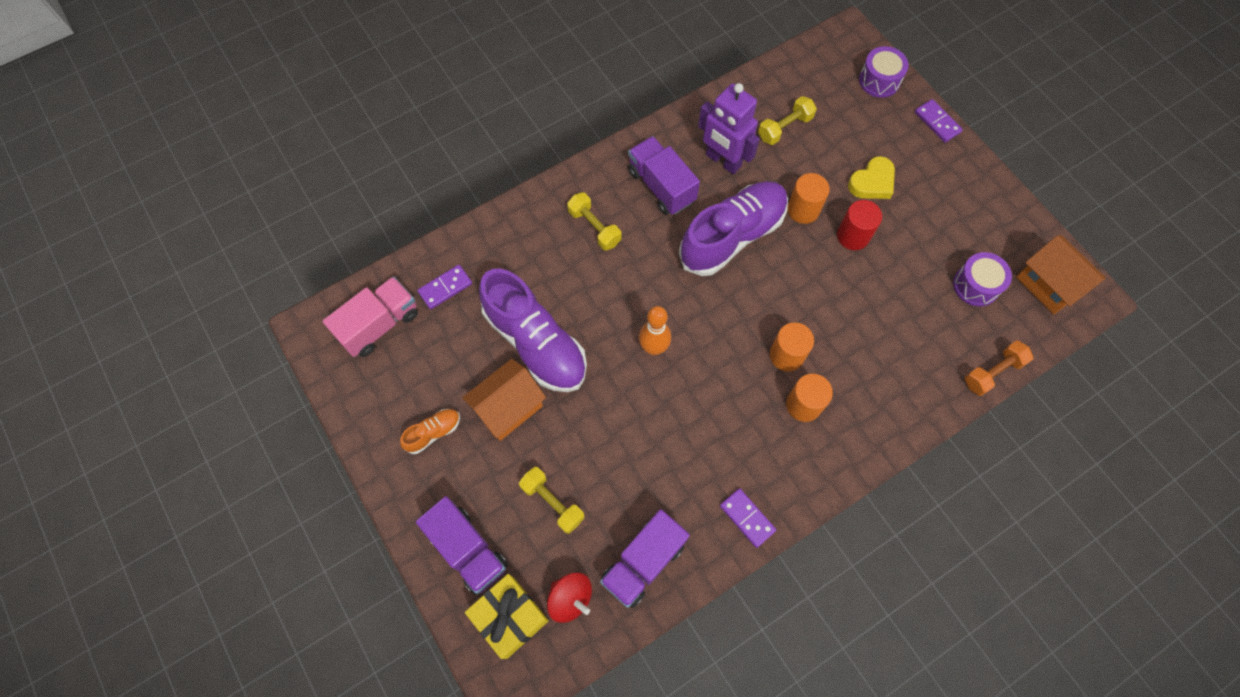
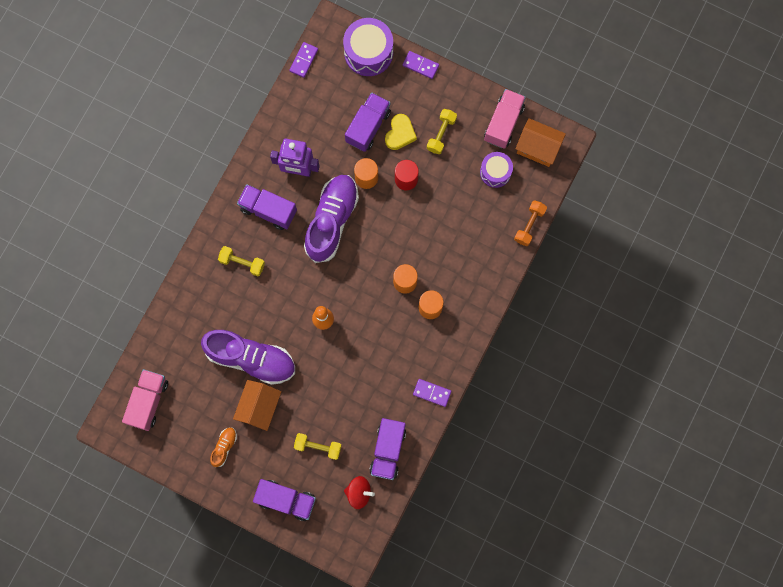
camera: 30 degrees left, 10 degrees up
purple domino [417,265,472,309] -> purple domino moved to [290,42,318,78]
yellow gift [465,574,549,659] -> none
yellow dumbbell [758,96,817,145] -> yellow dumbbell moved to [427,109,457,154]
purple drum [859,46,909,98] -> purple drum [343,18,393,76], size x1.60
none -> purple truck [345,92,391,152]
none -> pink truck [484,89,526,149]

